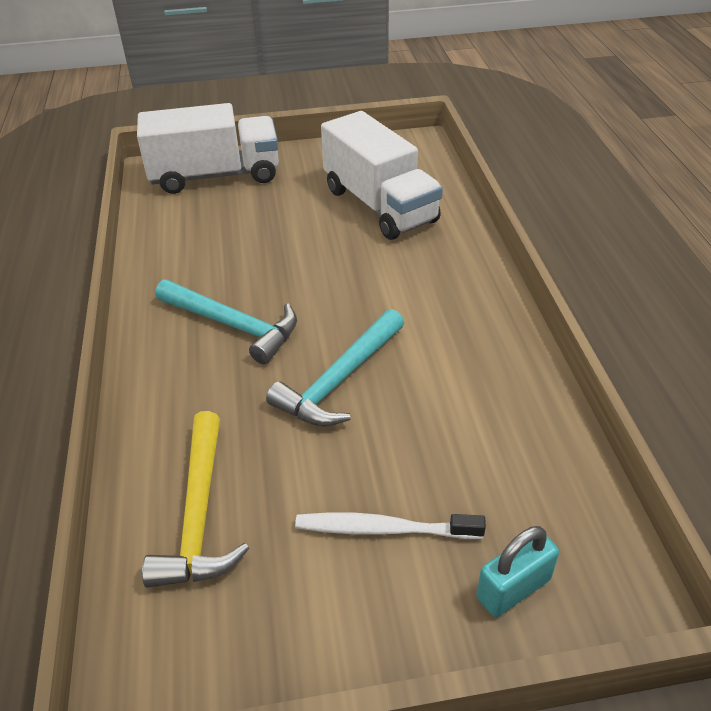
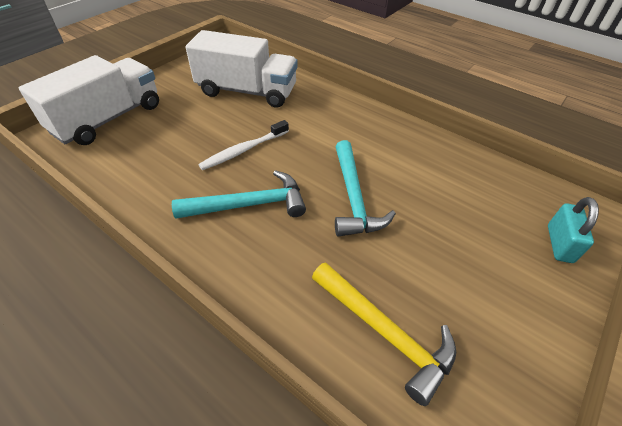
camera: 45 degrees left, 5 degrees up
white toothbrush [295,513,486,539] -> white toothbrush moved to [198,120,289,170]

